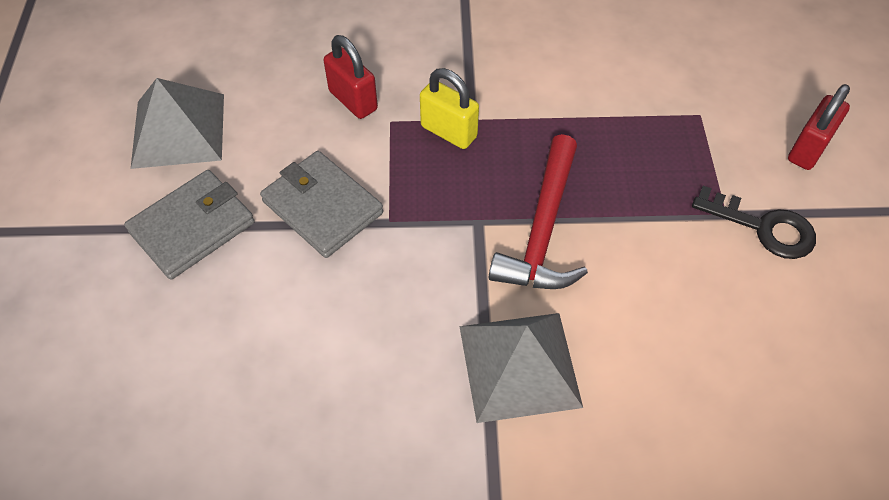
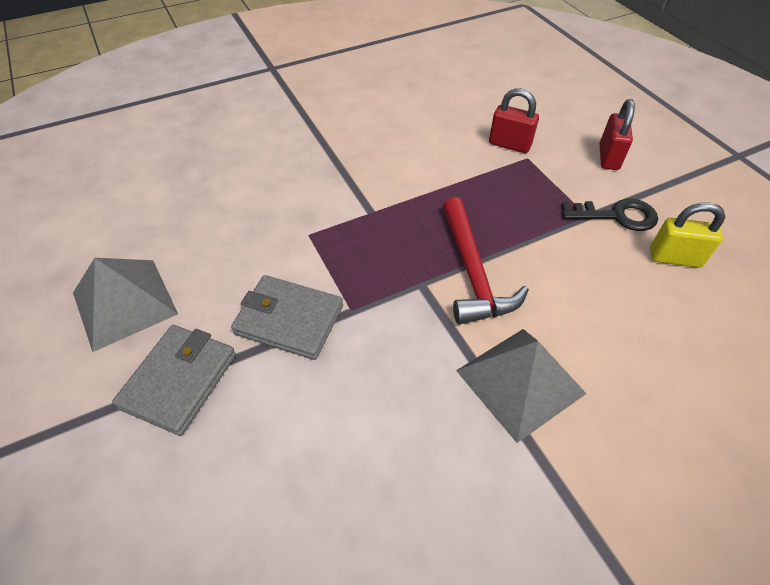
camera: 25 degrees left, 5 degrees down
red padlock [324,35,378,119] -> red padlock moved to [489,88,539,153]
yellow padlock [420,68,479,149] -> yellow padlock moved to [650,202,725,268]

